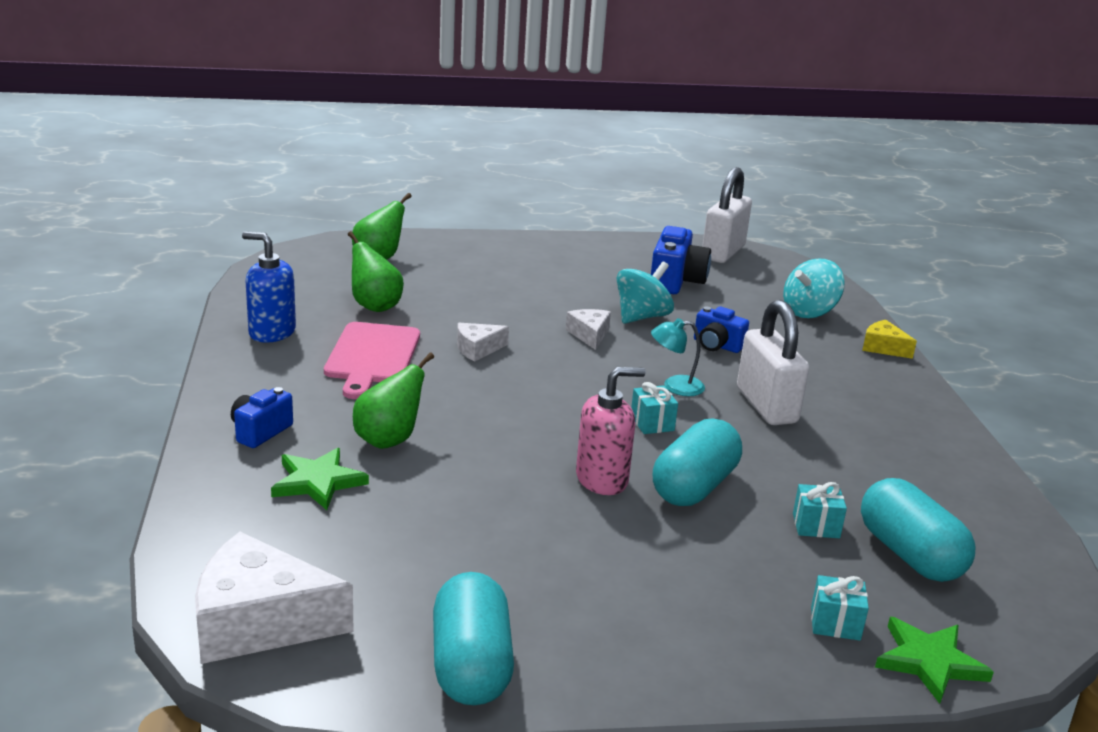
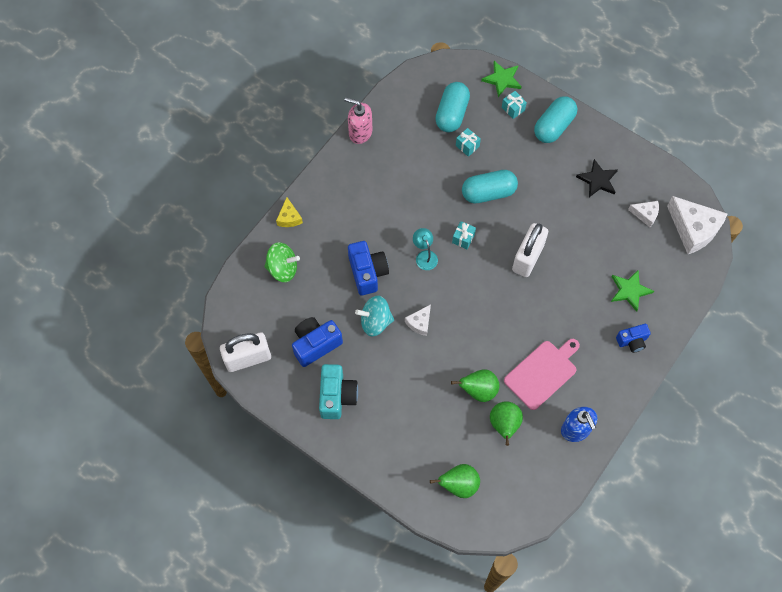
camera: 135 degrees left, 40 degrees up
green pear [353,352,434,449] -> green pear moved to [451,369,500,402]
turquoise capsule [433,572,514,705] -> turquoise capsule moved to [534,96,577,143]
white cheese [457,323,509,362] -> white cheese moved to [628,201,659,227]
pink soap dispenser [576,367,646,495] -> pink soap dispenser moved to [344,98,372,144]
turquoise lamp [651,318,705,396] -> turquoise lamp turned 150 degrees counterclockwise [413,228,438,270]
blue camera [694,306,749,353] -> blue camera [348,241,389,295], size x1.59
white padlock [737,300,809,425] -> white padlock moved to [512,223,548,277]
turquoise spinning top [783,259,845,318] -> green spinning top [264,242,300,282]
none -> turquoise camera [319,364,358,419]
none -> black star [576,159,618,197]

